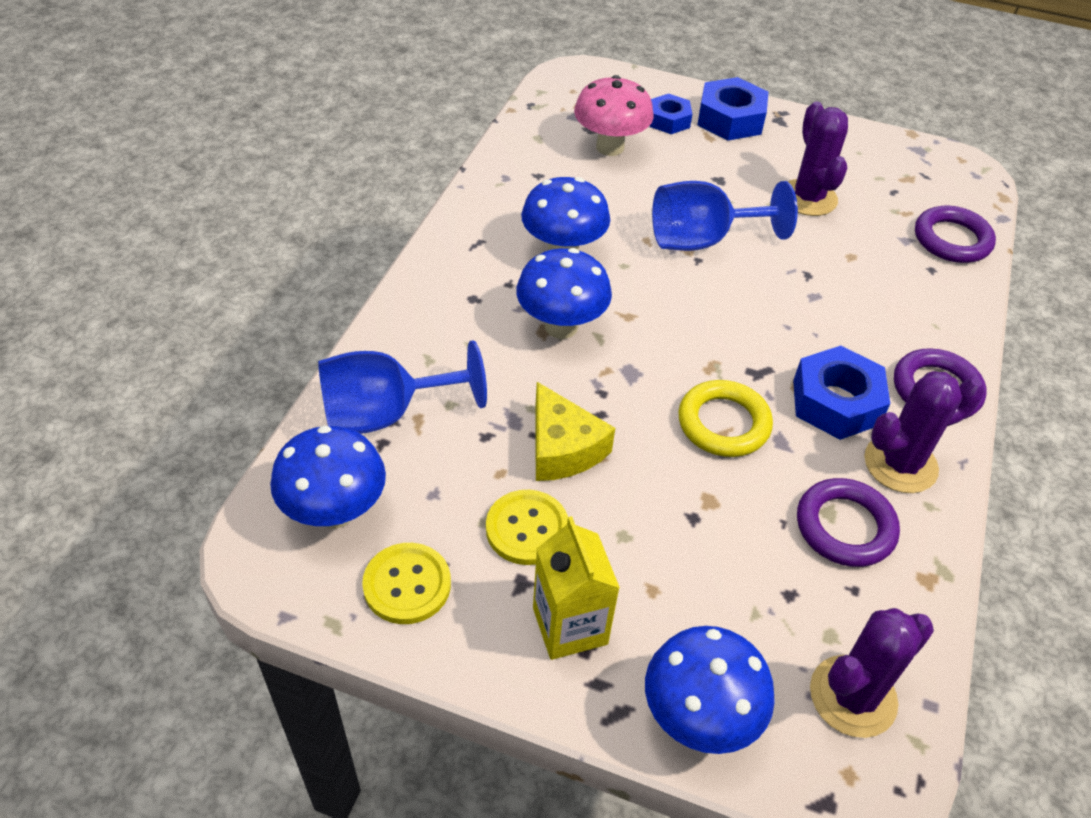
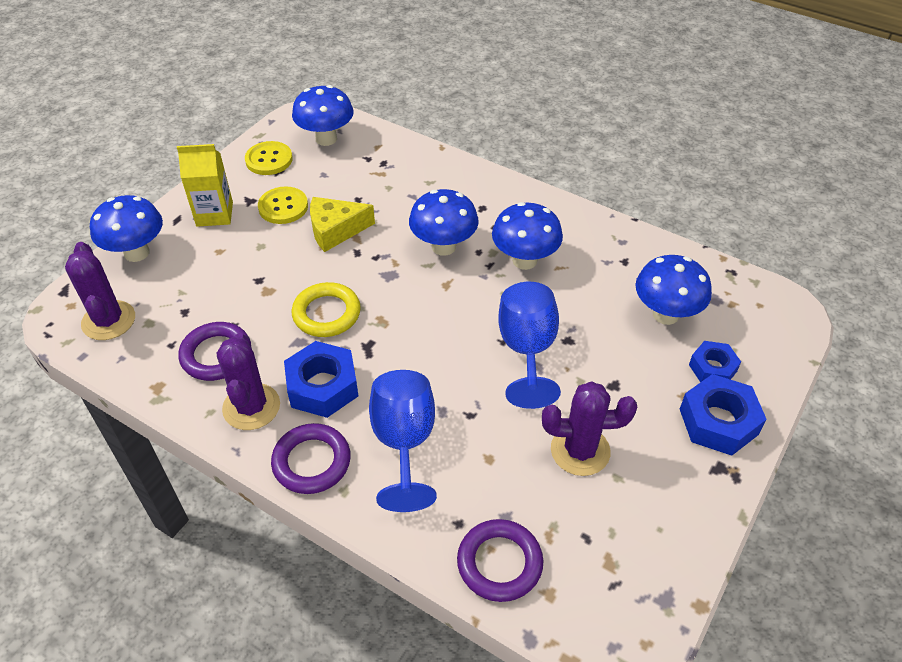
camera: 105 degrees right, 0 degrees up
blue goblet [318,340,487,434] -> blue goblet moved to [369,370,437,512]
pink mushroom [574,75,654,156] -> blue mushroom [635,255,712,325]

